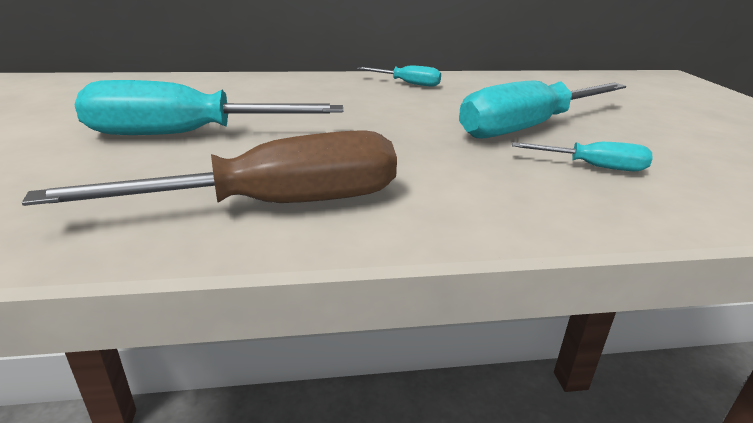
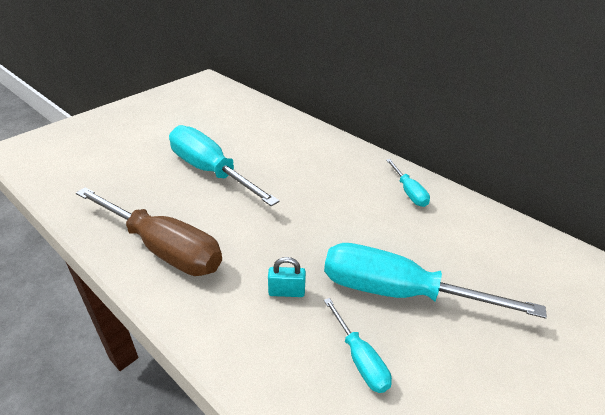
camera: 50 degrees right, 10 degrees up
none -> turquoise padlock [268,257,306,297]

